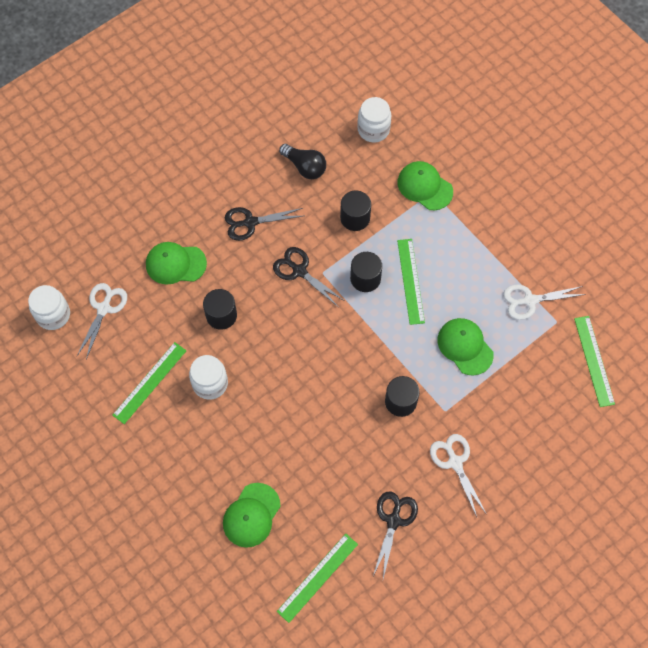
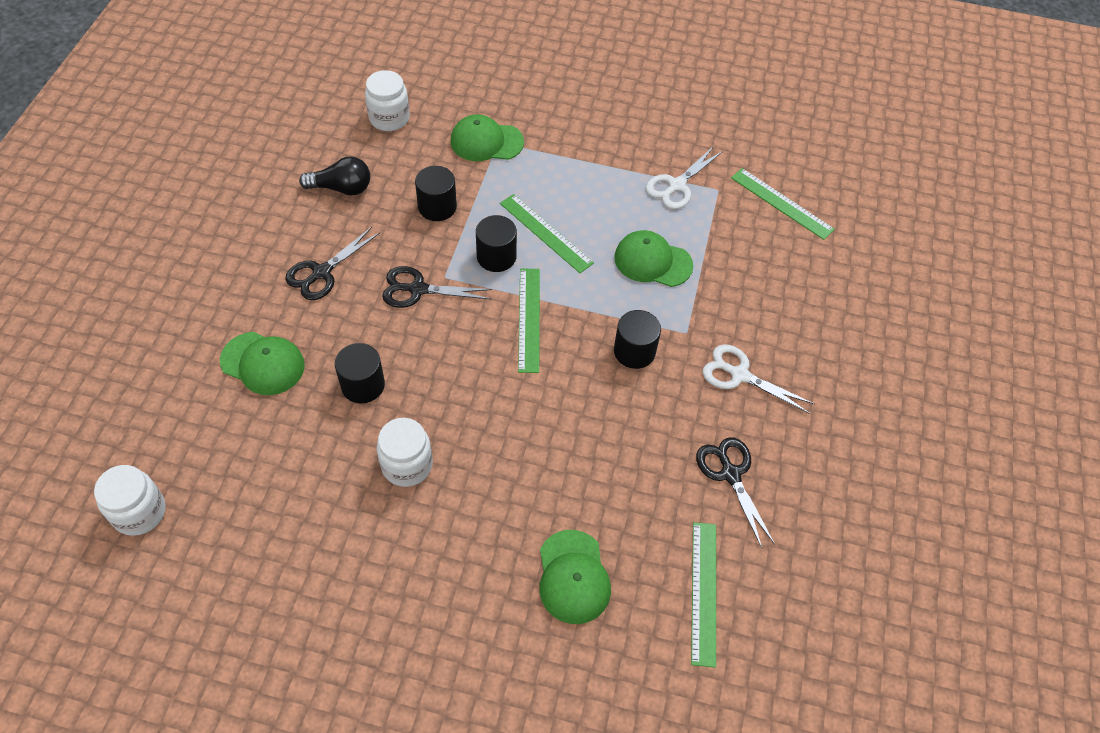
camera: 40 degrees left, 10 degrees down
white scissors [77,283,127,359] -> none
green ruler [112,342,187,424] -> green ruler moved to [518,268,540,373]
green cap [146,242,207,285] -> green cap turned 120 degrees counterclockwise [220,332,305,395]

